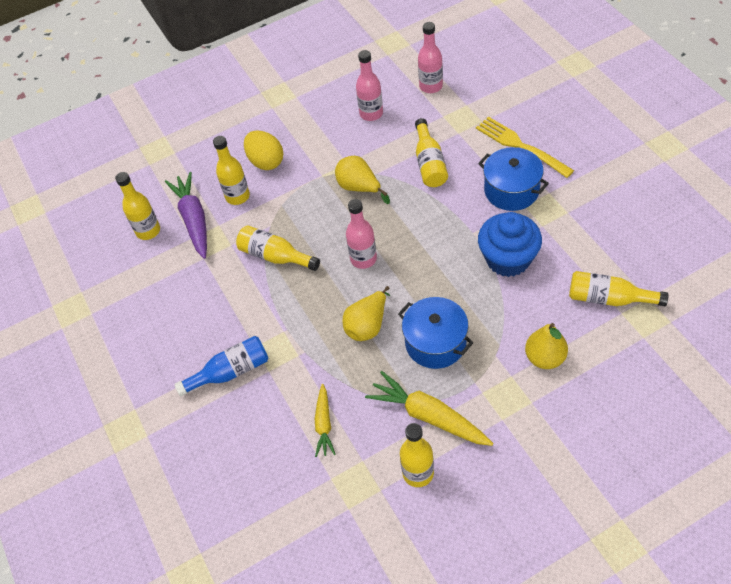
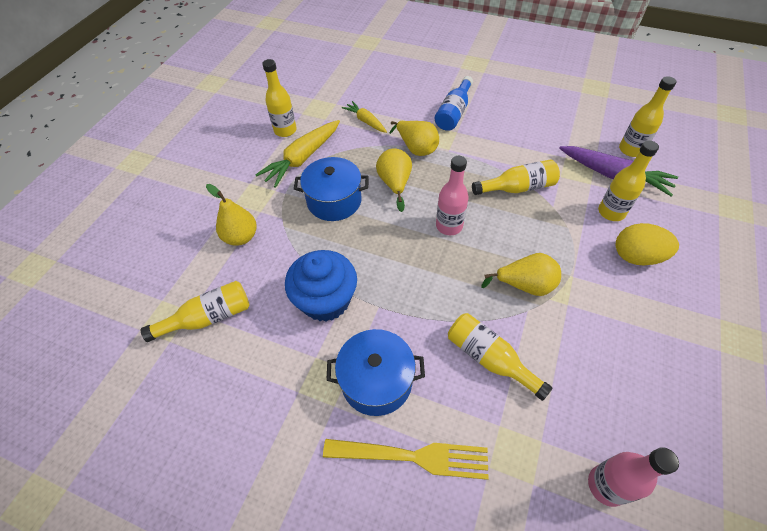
camera: 135 degrees right, 0 degrees up
pink bottle [356,50,383,121] -> none
yellow carrot [365,371,493,446] -> yellow carrot turned 135 degrees clockwise [255,120,340,188]
none -> yellow pear [389,121,439,156]

